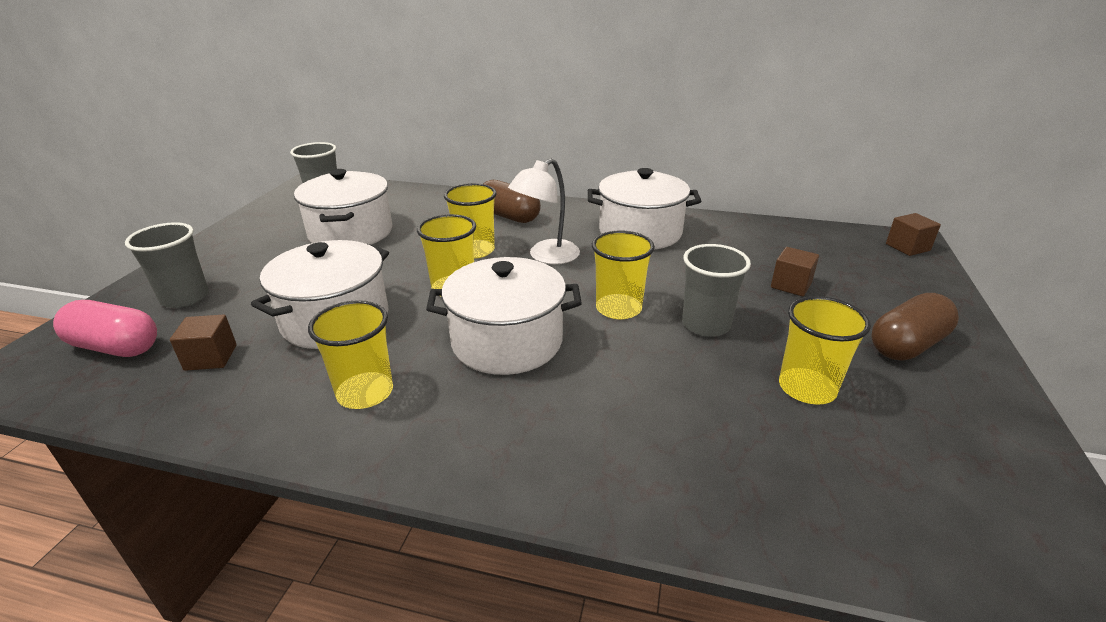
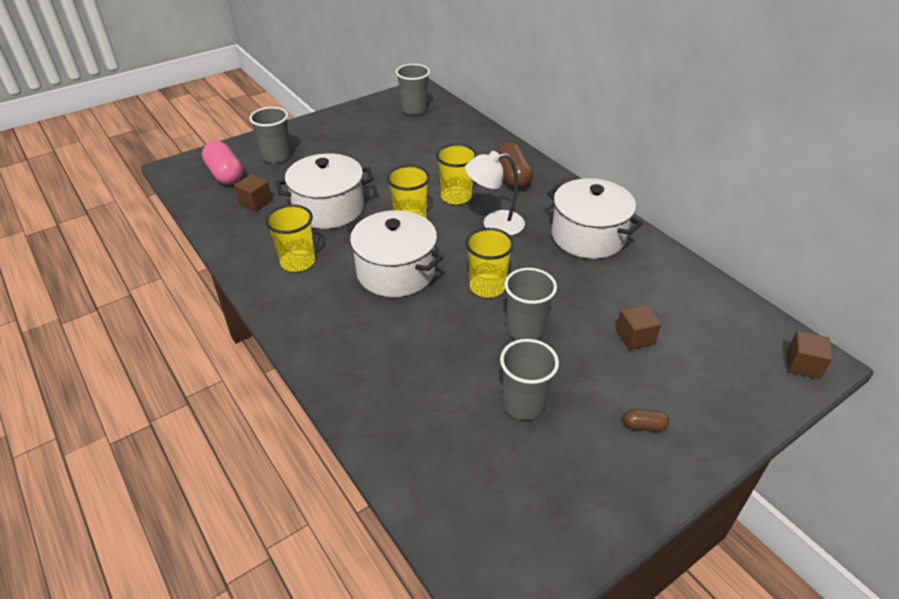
camera: 40 degrees right, 10 degrees up
white pot [294,169,392,245] -> none
yellow cup [779,296,871,405] -> grey cup [500,339,559,420]
brown capsule [871,293,959,361] -> brown capsule [624,409,669,432], size x0.49

